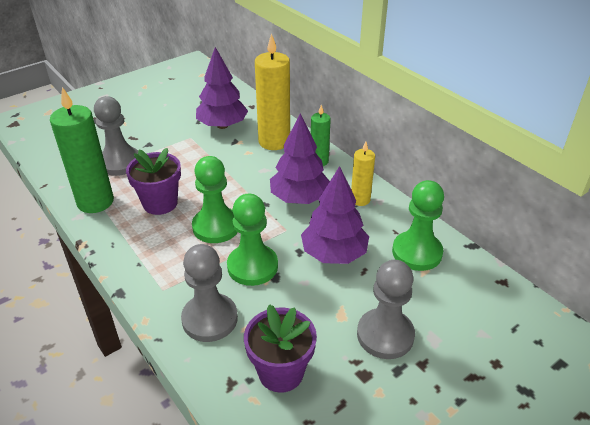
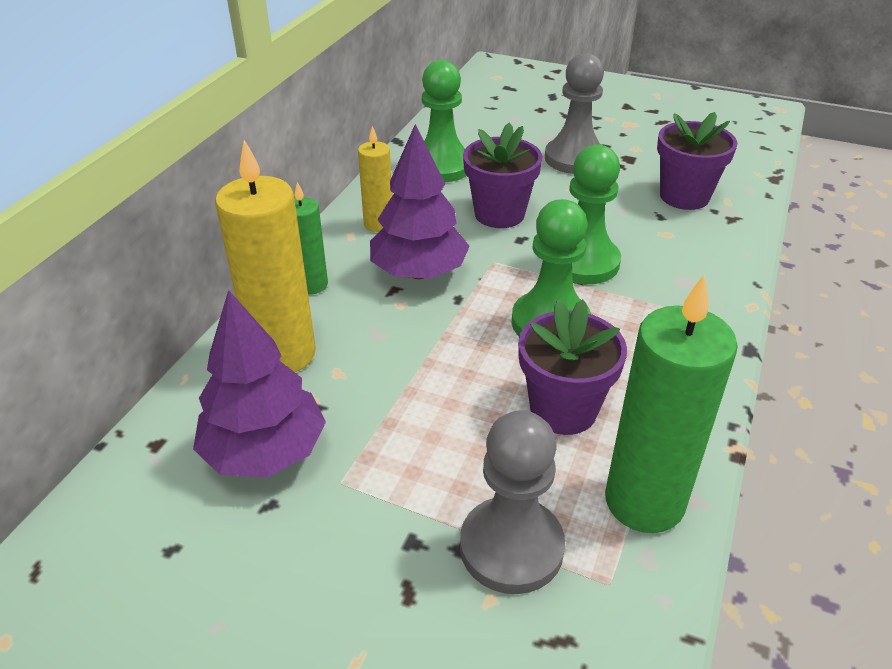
camera: 120 degrees left, 0 degrees up
grey pawn [181,244,238,342] -> none
purple tree [301,166,369,264] -> purple flower pot [463,122,543,228]

